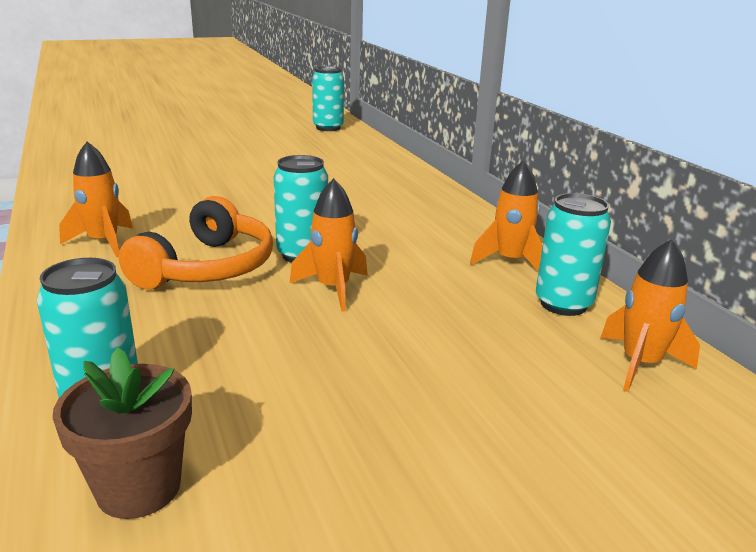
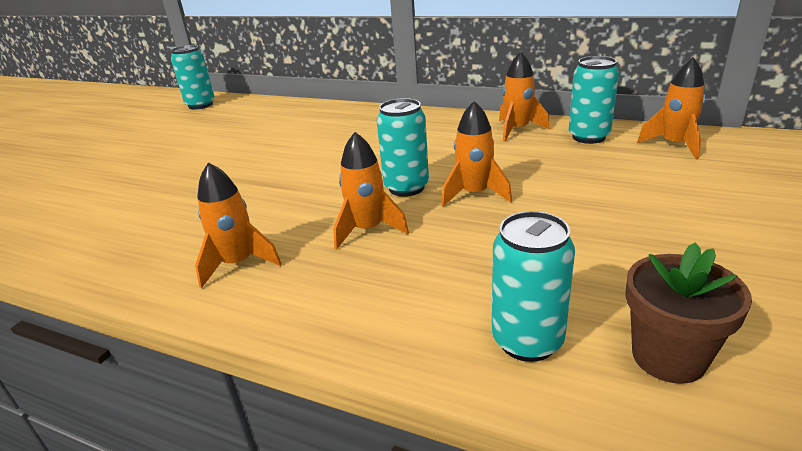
camera: 40 degrees left, 5 degrees up
orange headphones [118,196,273,290] -> orange rocket [333,132,409,249]

